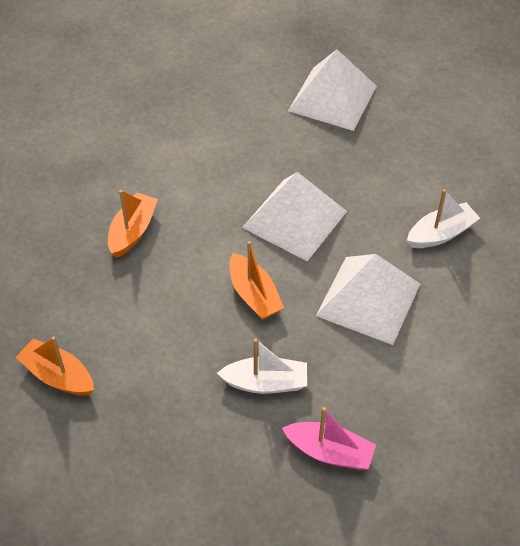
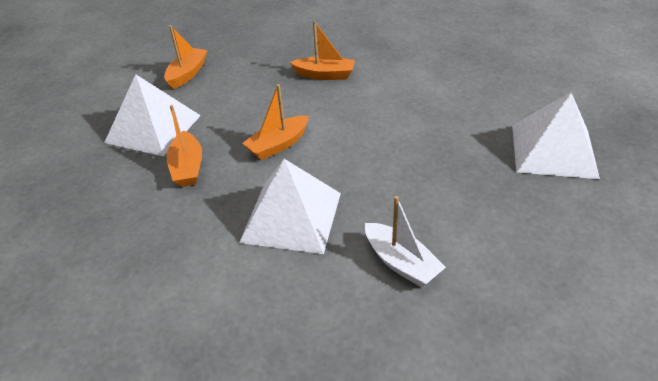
camera: 80 degrees right, 10 degrees down
white boat [217,338,307,394] -> orange boat [166,105,202,187]
white pyramid [242,172,347,261] -> white pyramid moved to [104,74,201,157]
pink boat [282,407,376,470] -> none

